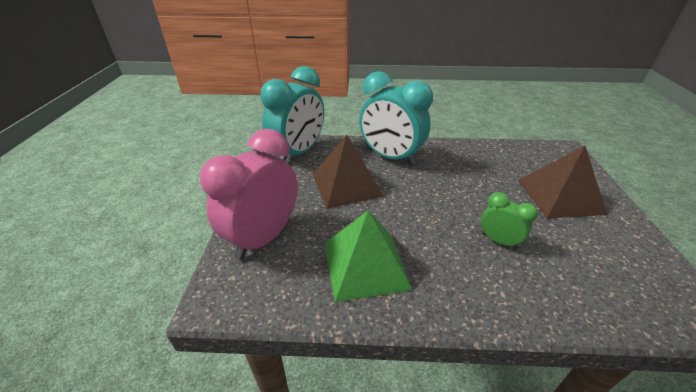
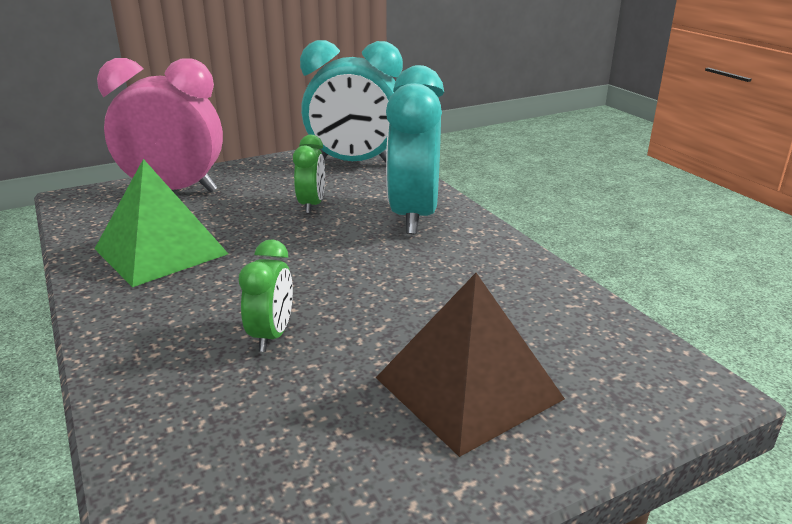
camera: 60 degrees right, 10 degrees down
brown pyramid [312,135,384,209] -> green clock [293,135,325,214]

